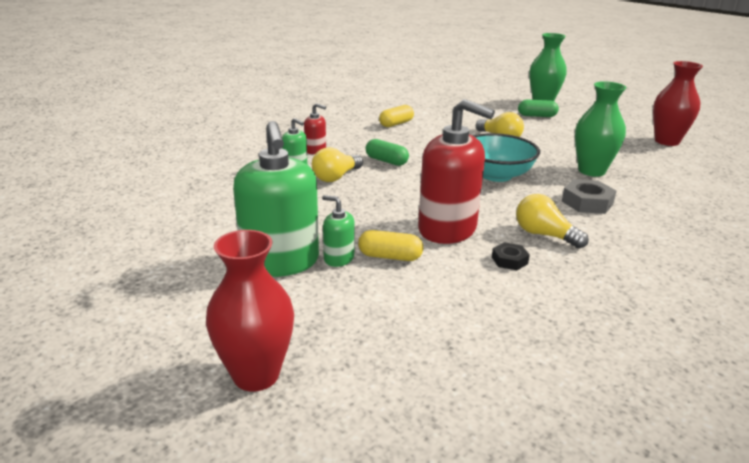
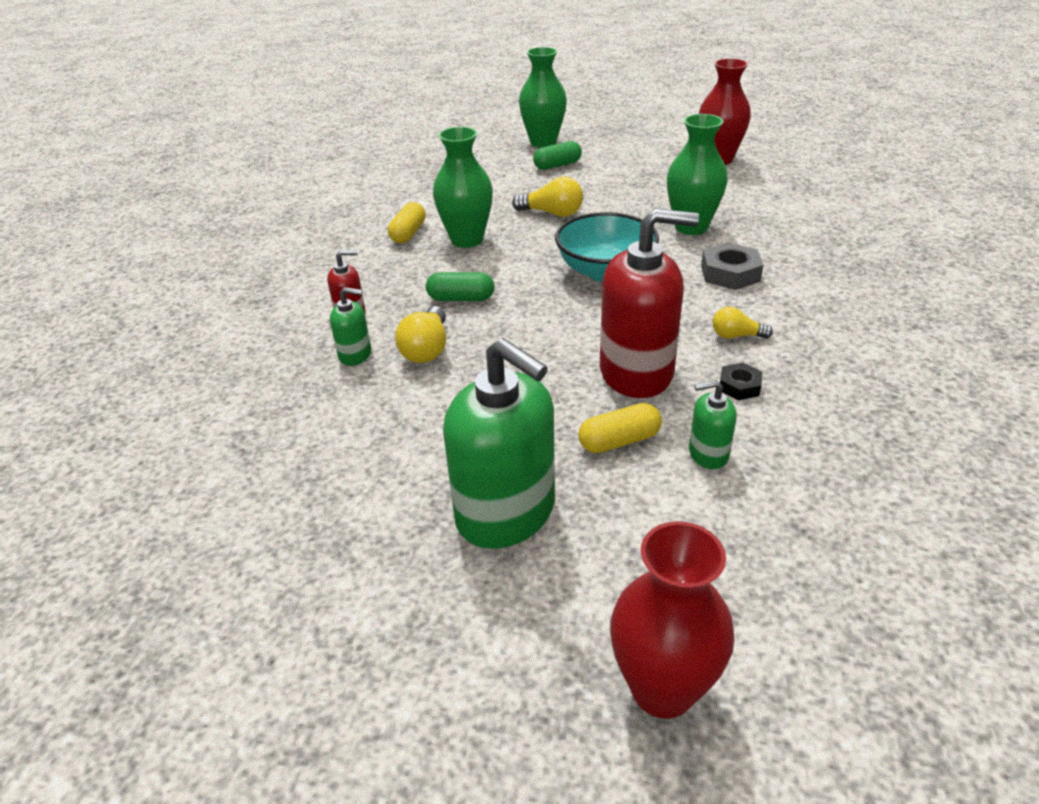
camera: 30 degrees left, 10 degrees up
green soap dispenser [322,195,355,267] -> green soap dispenser moved to [689,380,737,469]
yellow light bulb [516,194,589,248] -> yellow light bulb [712,307,773,339], size x0.64
none -> green vase [433,127,493,248]

